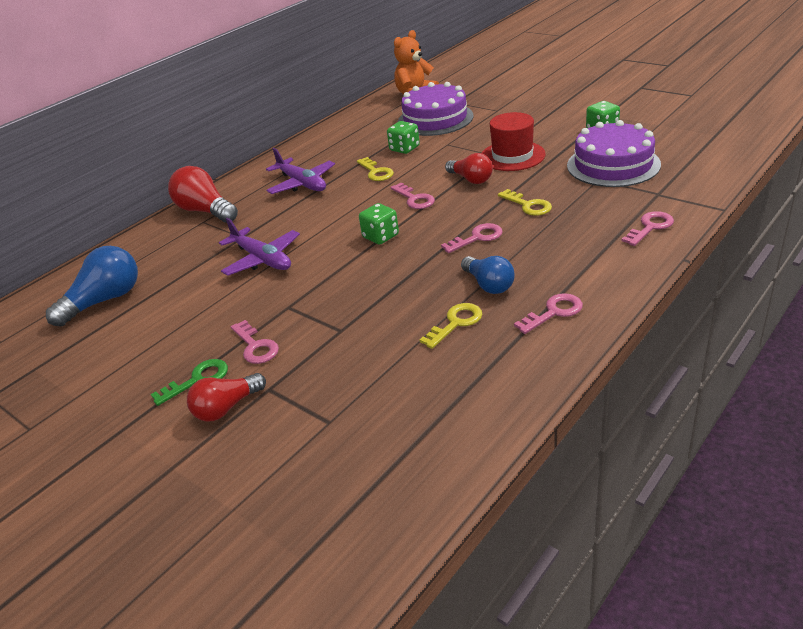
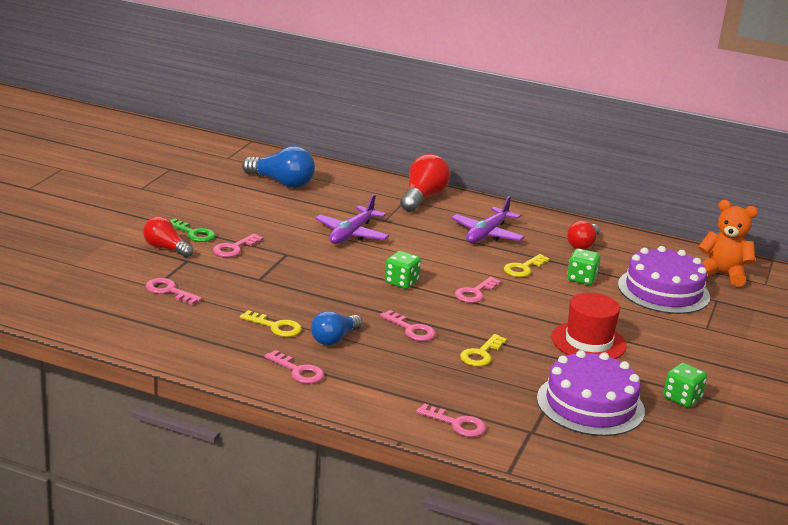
camera: 65 degrees right, 10 degrees down
red light bulb [445,153,493,184] -> red light bulb moved to [567,220,600,250]
none -> pink key [146,278,202,305]

